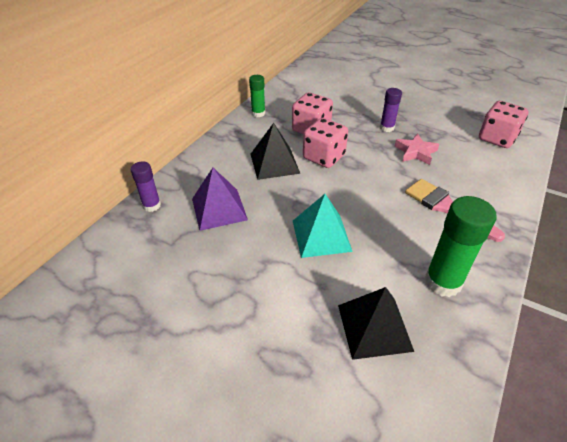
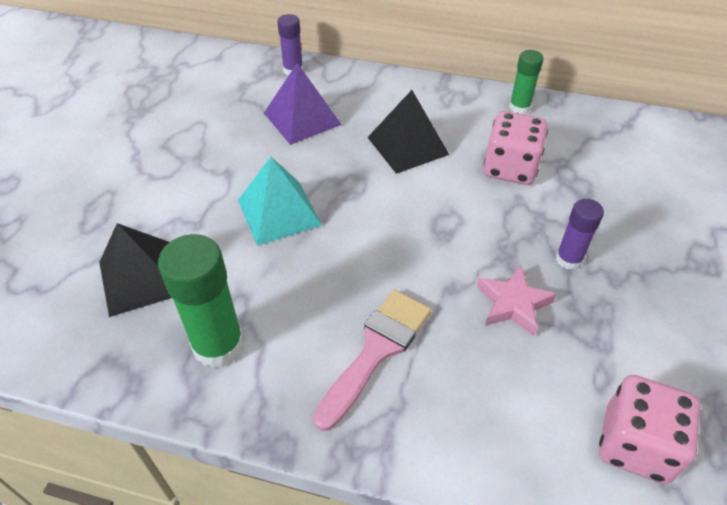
camera: 75 degrees right, 5 degrees up
pink dice [303,118,348,168] -> none

